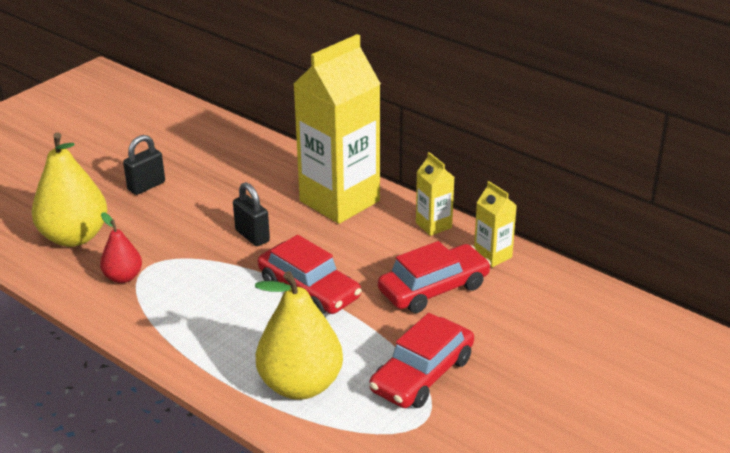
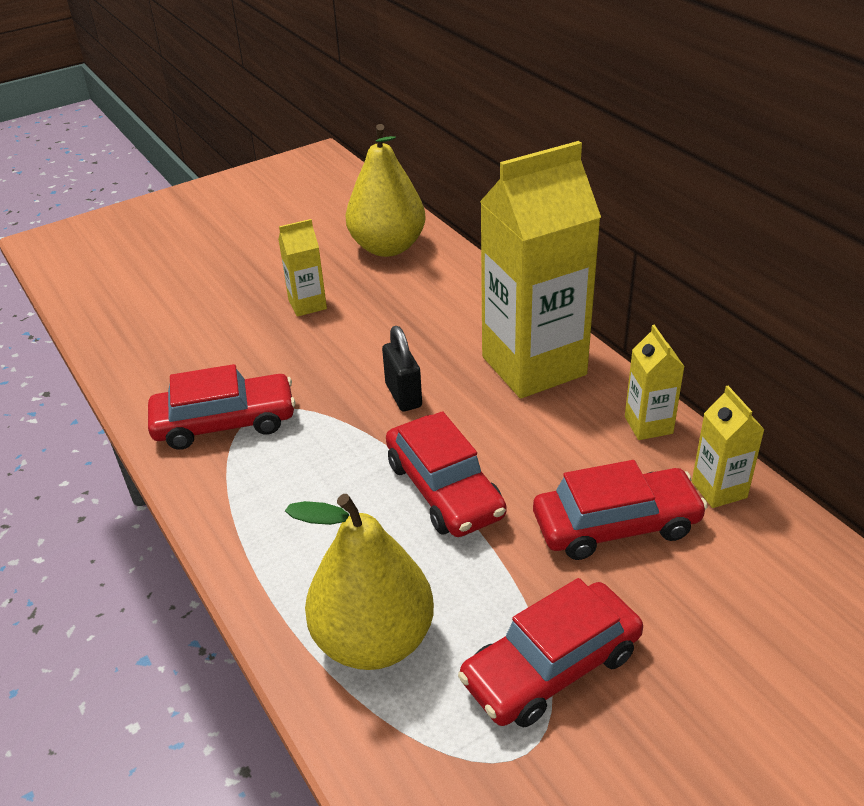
camera: 20 degrees right, 5 degrees up
yellow pear [32,133,107,247] -> yellow pear moved to [346,124,426,257]
red pear [100,212,142,283] -> red car [148,364,296,450]
black padlock [123,135,165,195] -> yellow carton [278,219,327,317]

